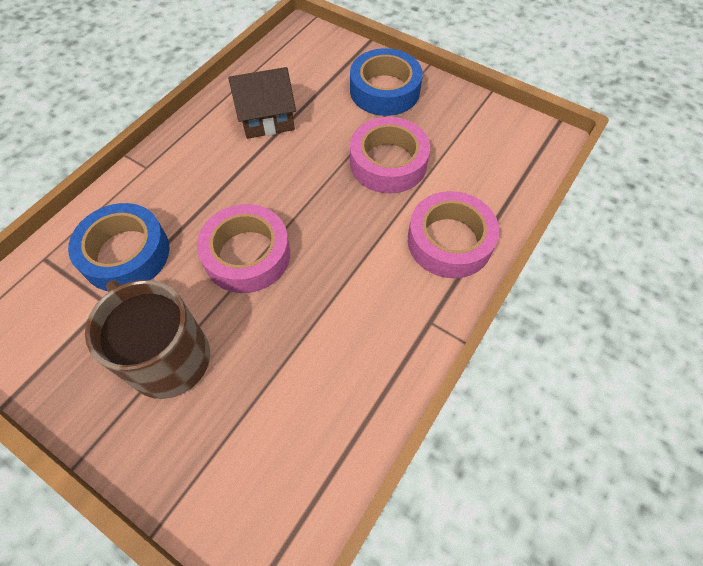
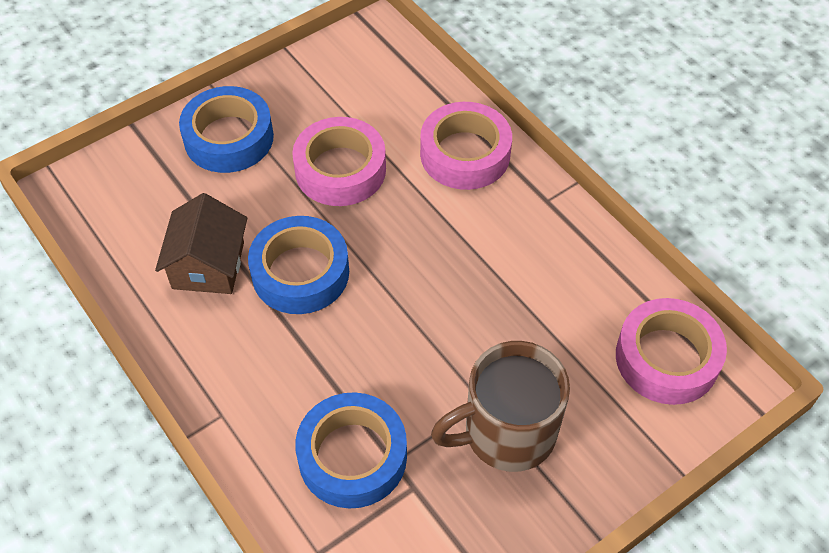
camera: 70 degrees left, 5 degrees down
pink tape [197,204,290,293] -> pink tape moved to [616,298,727,405]
none -> blue tape [248,216,349,314]

